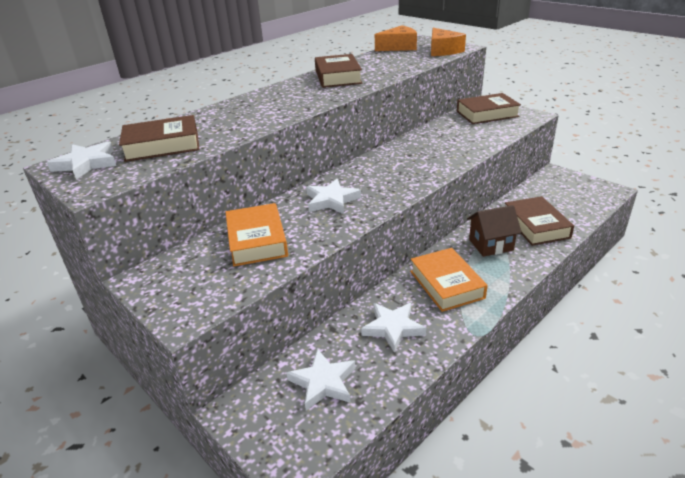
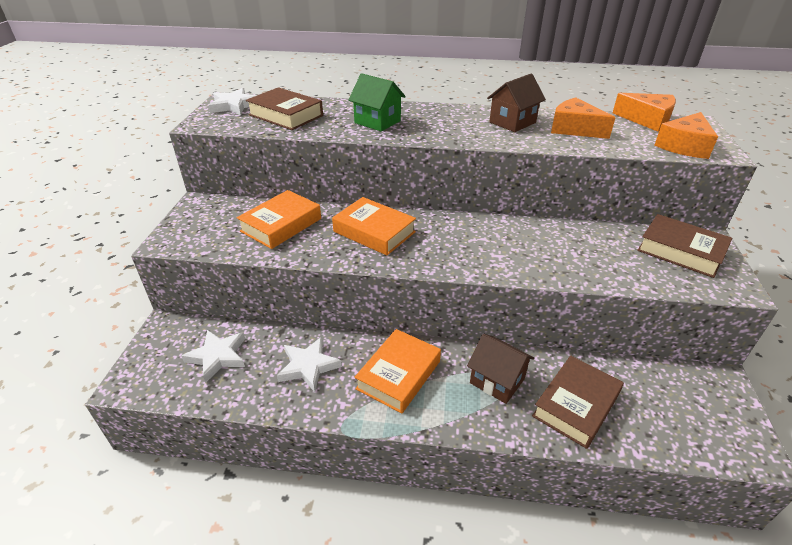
camera: 50 degrees right, 5 degrees up
white star [306,179,361,214] -> orange book [332,197,416,255]
brown book [315,54,362,88] -> brown house [487,74,546,132]
none -> green house [349,73,406,132]
none -> orange cheese [551,97,616,139]

